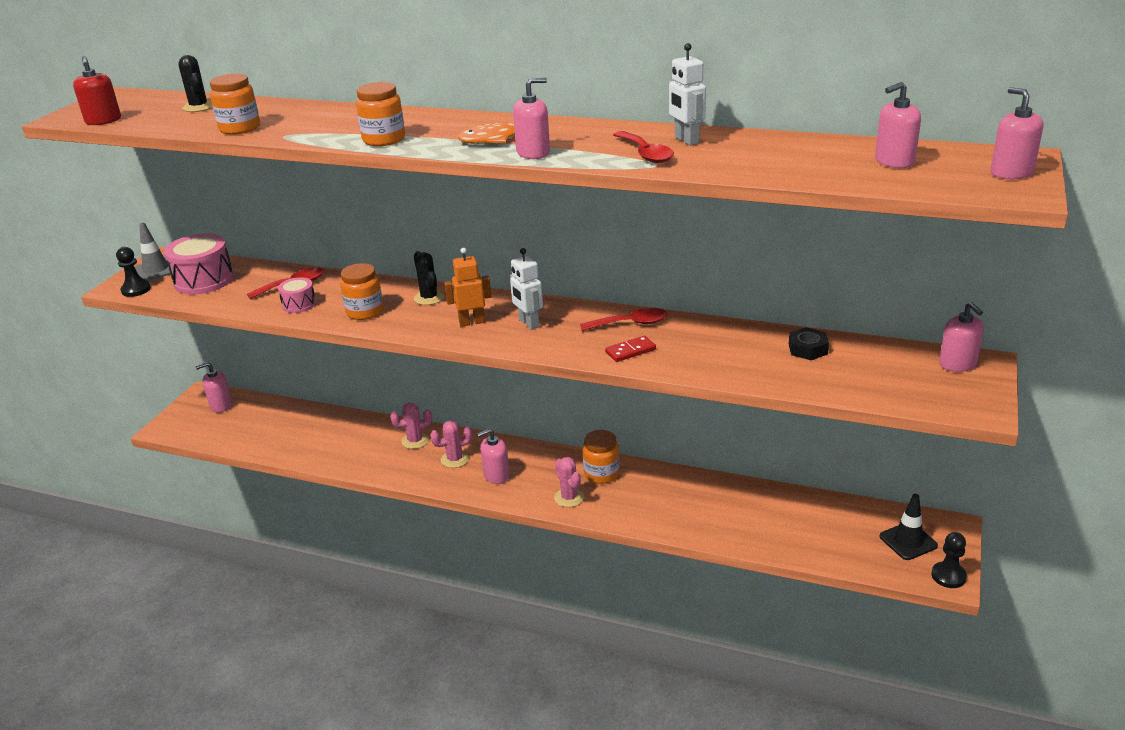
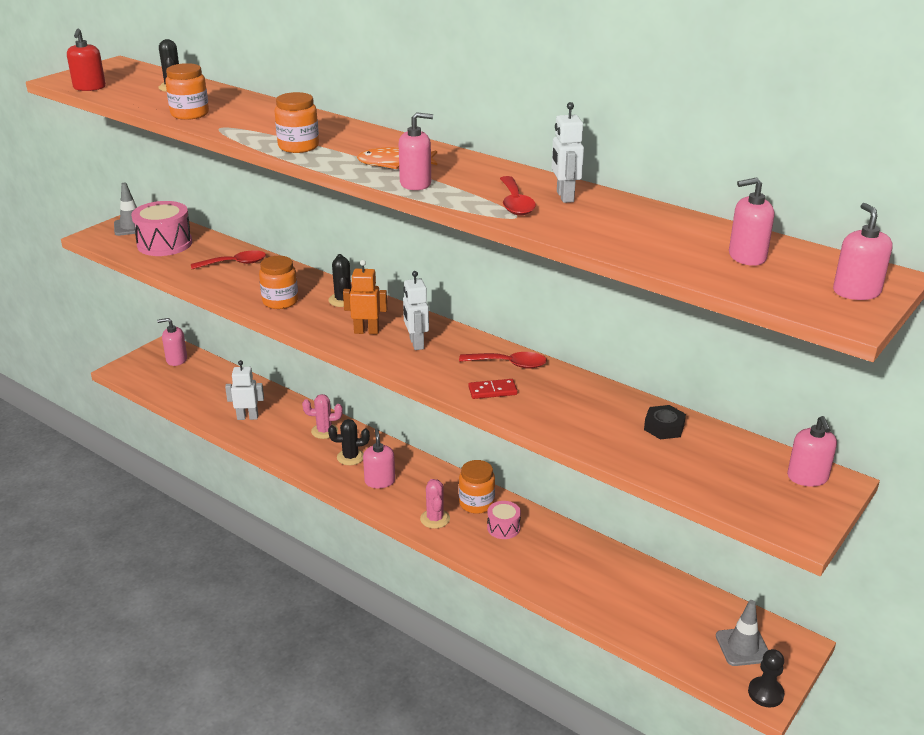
camera: 15 degrees right, 0 degrees up
black pawn [116,247,151,297] -> none
pink drum [278,277,316,313] -> pink drum moved to [487,501,521,539]
pink cactus [430,421,472,468] -> black cactus [328,419,370,465]
pink soap dispenser [477,428,510,484] -> pink soap dispenser turned 90 degrees clockwise [363,428,395,488]
black traffic cone [880,494,938,560] -> grey traffic cone [716,600,768,666]
none -> white robot [225,360,264,420]

